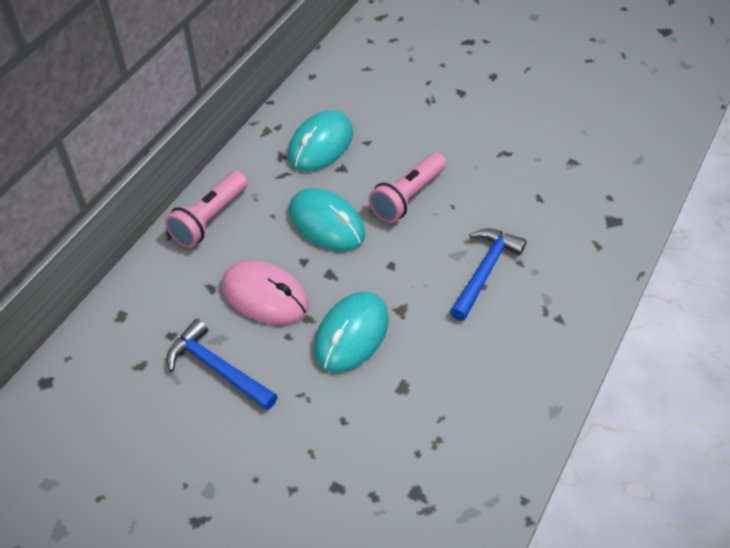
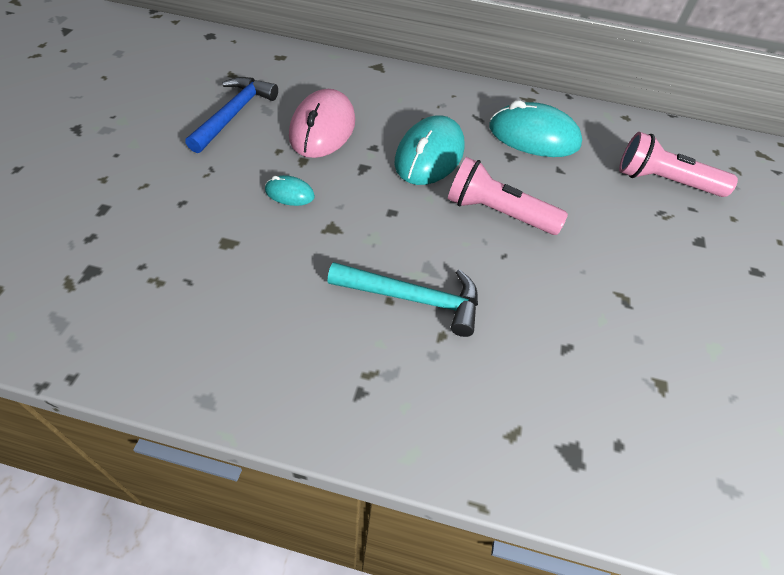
camera: 70 degrees right, 0 degrees up
pink flashlight [165,171,248,247] -> pink flashlight moved to [619,132,738,197]
turquoise mouse [314,292,389,373] -> turquoise mouse [265,175,315,206], size x0.48
blue hammer [450,228,527,321] -> turquoise hammer [327,262,478,337]

